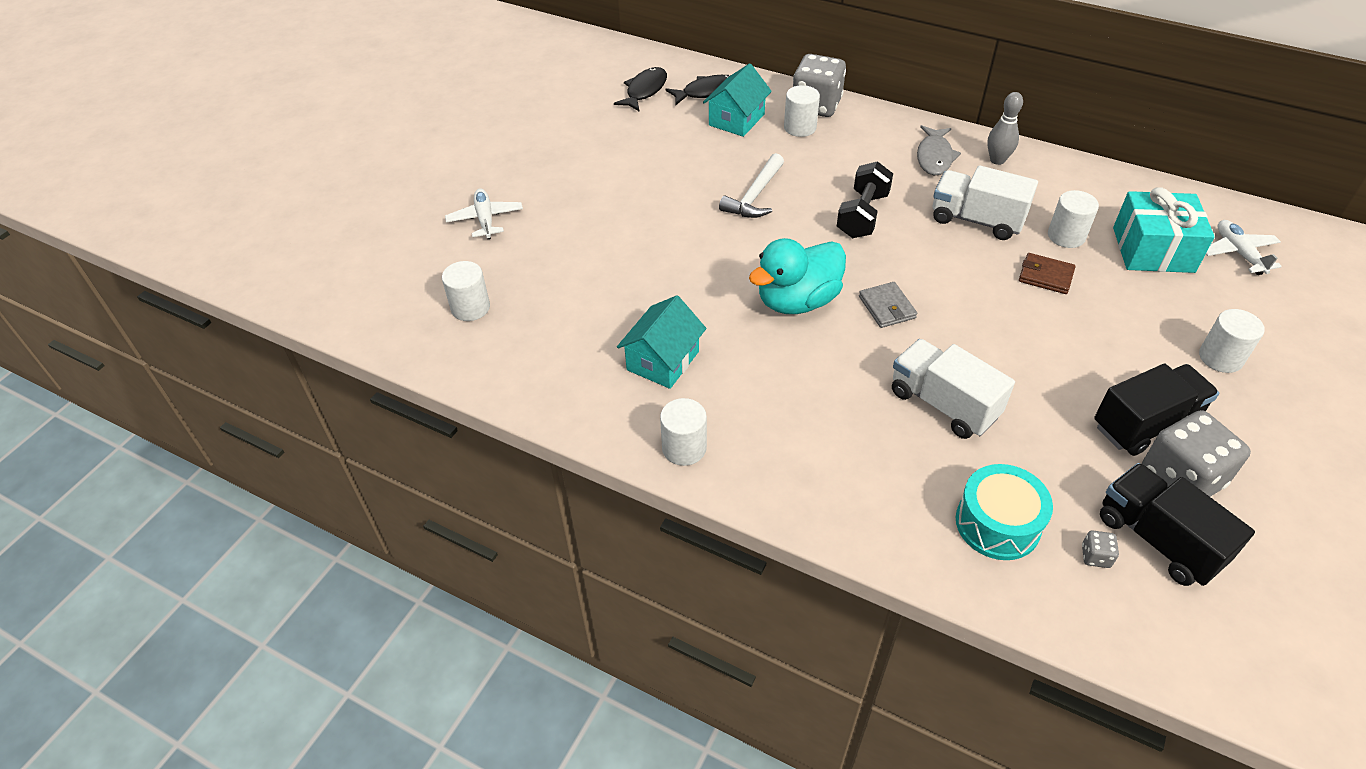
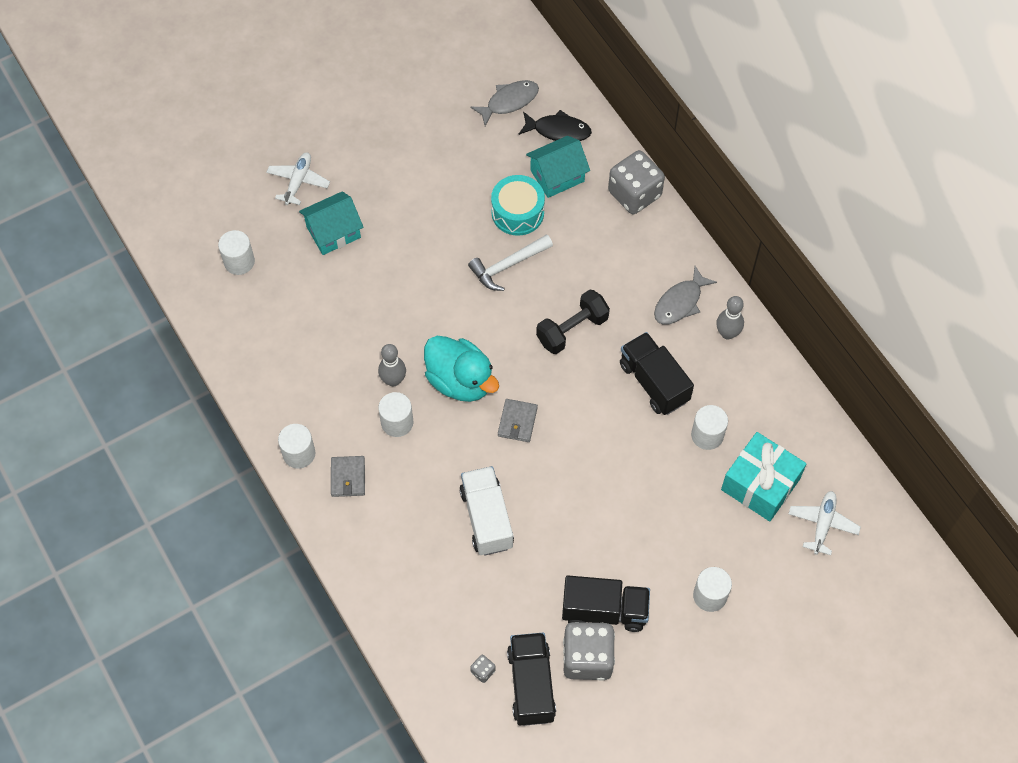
camera: 30 degrees right, 15 degrees up
black fish [614,67,667,111] -> grey fish [470,80,539,126]
turquoise house [617,295,706,389] -> turquoise house moved to [299,191,363,255]
turquoise duck [749,238,846,314] -> turquoise duck turned 135 degrees counterclockwise [424,336,499,402]
white cylinder [784,85,820,137] -> white cylinder moved to [378,392,413,437]
white truck [933,165,1038,240] -> black truck [620,332,694,415]
turquoise drum [956,464,1053,560] -> turquoise drum moved to [491,175,545,236]
brown wallet [1019,253,1076,294] -> none
none -> grey wallet [331,456,365,497]
none -> grey bowling pin [378,344,406,386]

